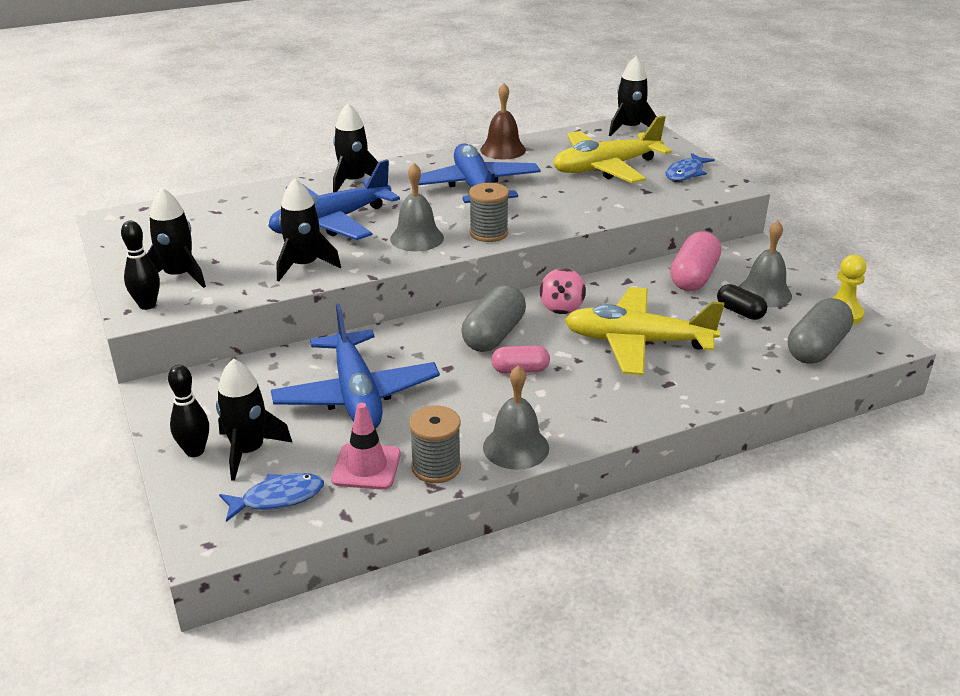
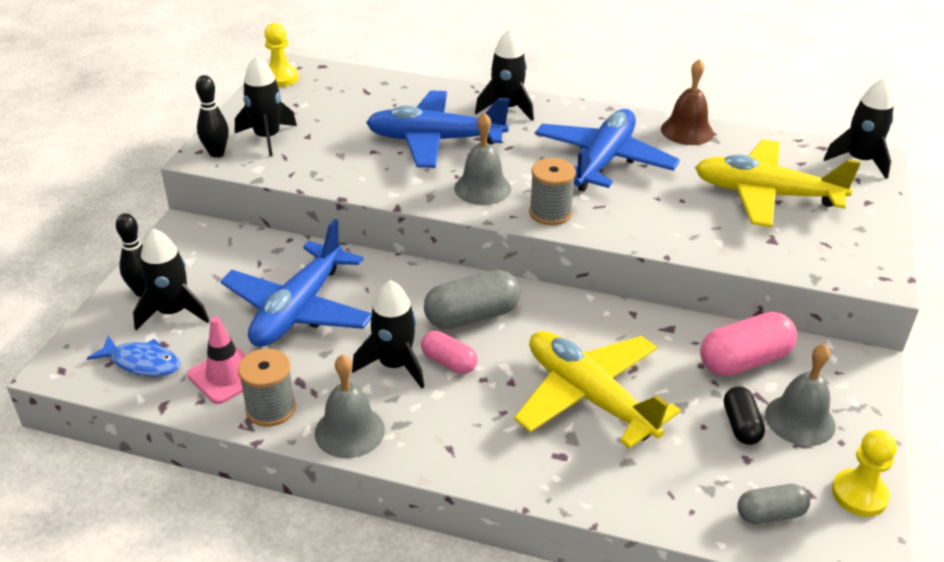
camera: 40 degrees right, 5 degrees up
black rocket [276,178,341,281] -> black rocket moved to [352,280,424,389]
pink spinning top [540,268,586,314] -> none
blue fish [665,153,715,181] -> none
grey capsule [788,298,854,364] -> grey capsule [737,484,810,524], size x0.60
none -> yellow pawn [264,23,299,87]

